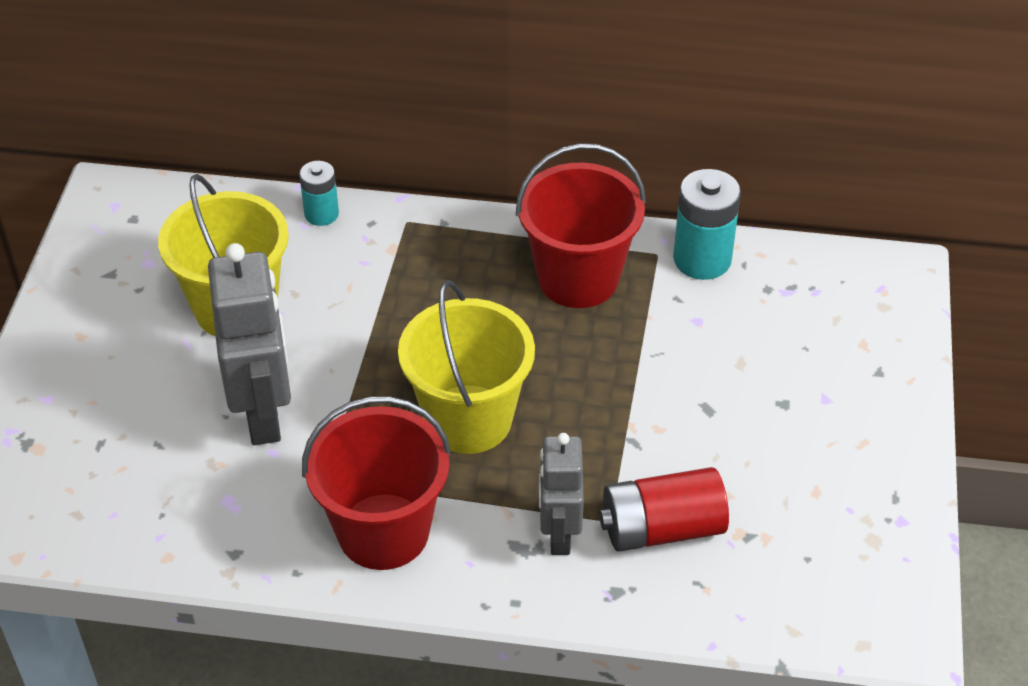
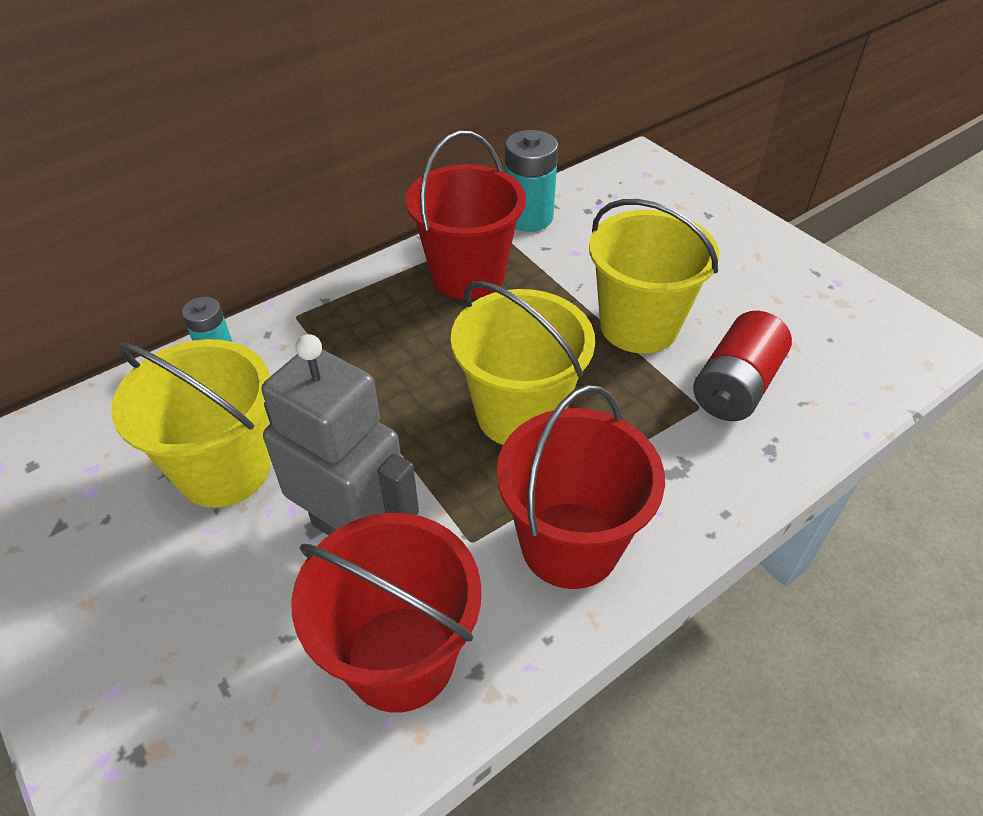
camera: 45 degrees left, 0 degrees up
grey robot [539,433,584,555] -> none
none -> red bucket [291,513,481,712]
none -> yellow bucket [589,199,720,354]

